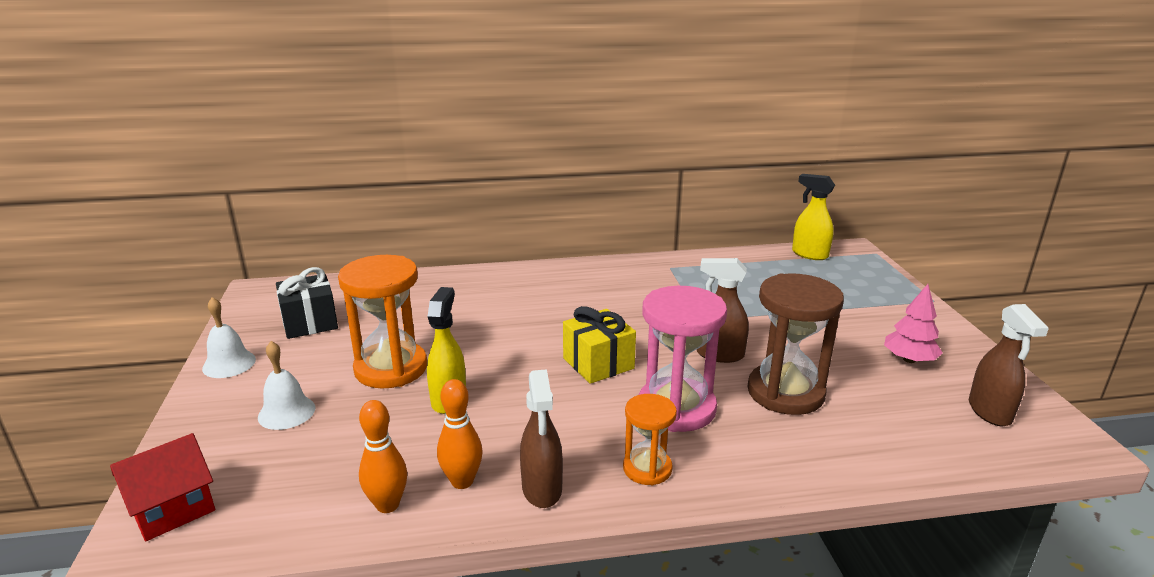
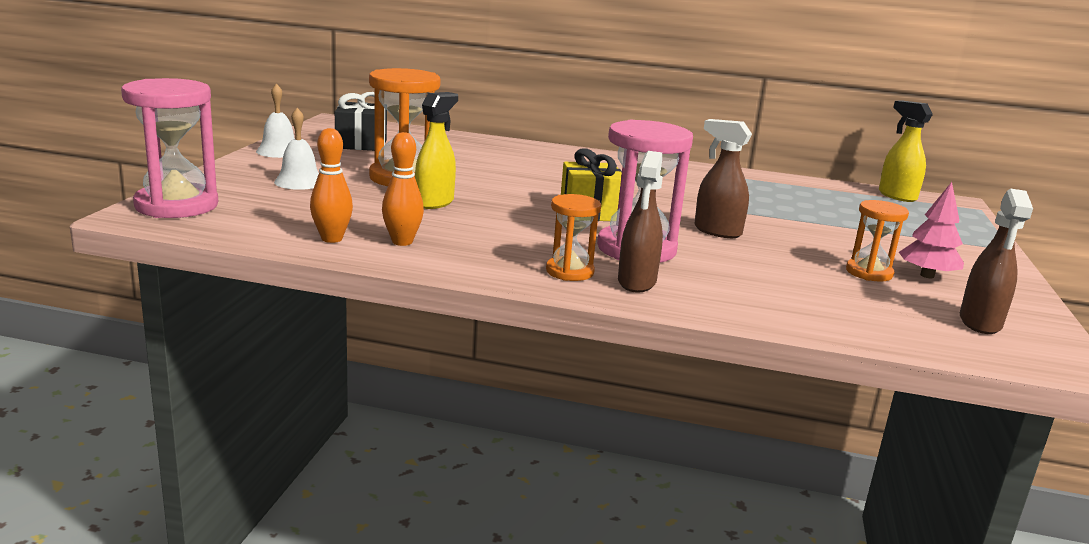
camera: 20 degrees right, 5 degrees down
red house [110,433,215,541] -> pink hourglass [121,78,218,218]
brown spray bottle [520,369,563,508] -> brown spray bottle moved to [618,151,663,293]
brown hourglass [747,273,844,415] -> none
none -> orange hourglass [846,200,909,282]

